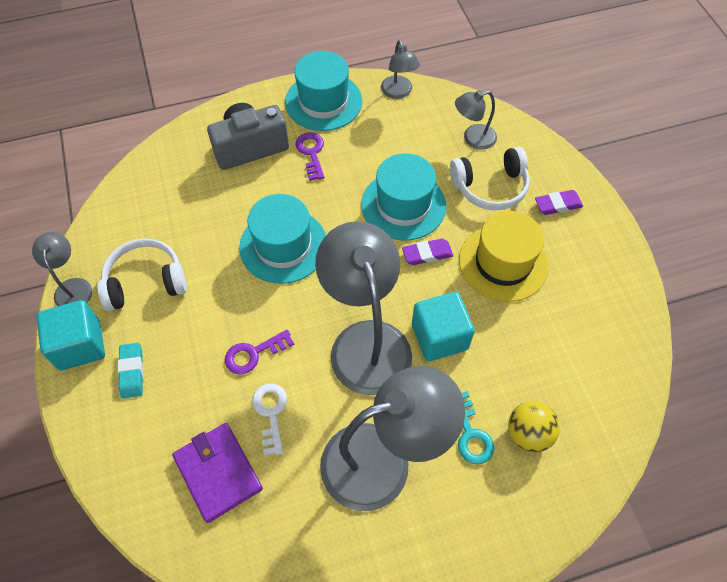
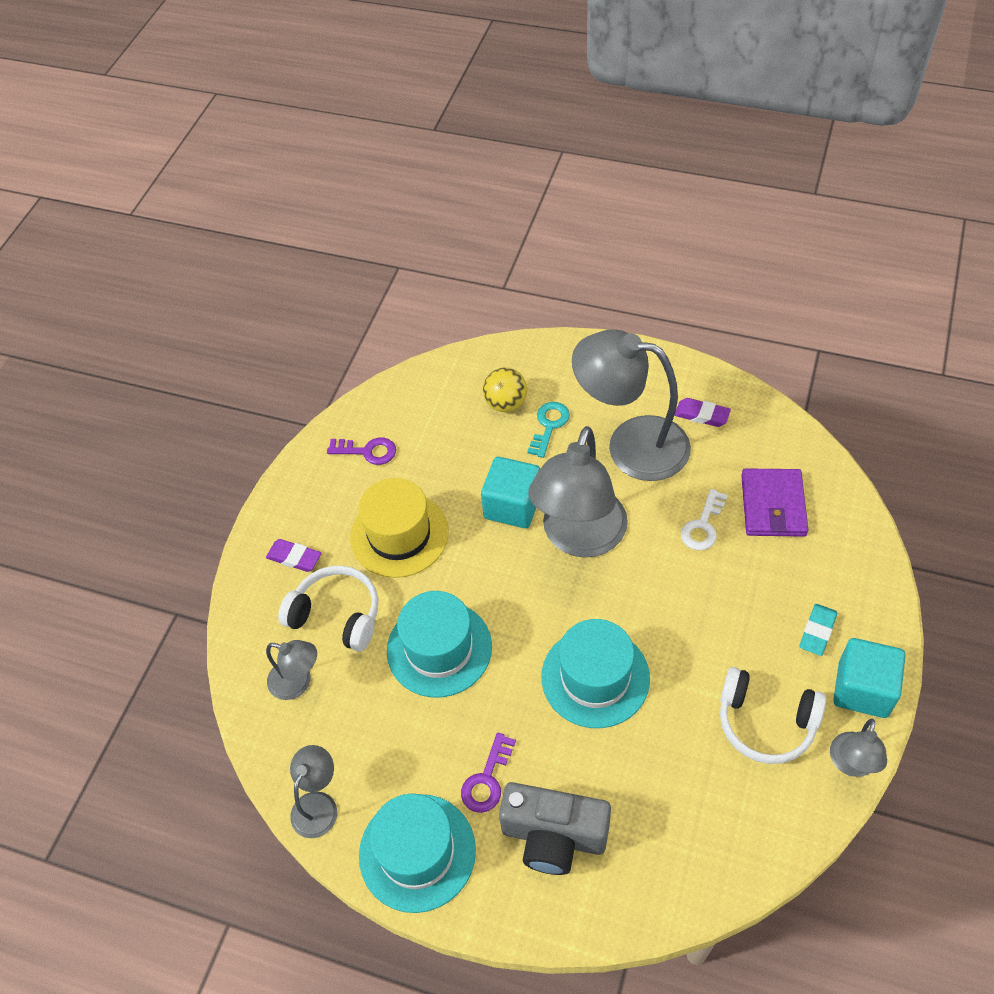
camera: 140 degrees left, 5 degrees down
purple key [225,329,294,374] -> purple key moved to [327,438,396,465]
purple eraser [402,239,453,265] -> purple eraser moved to [675,398,731,427]

